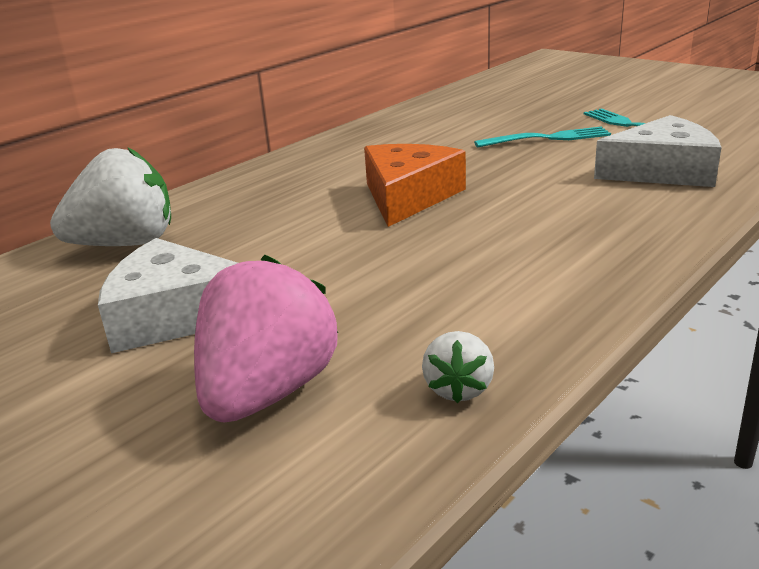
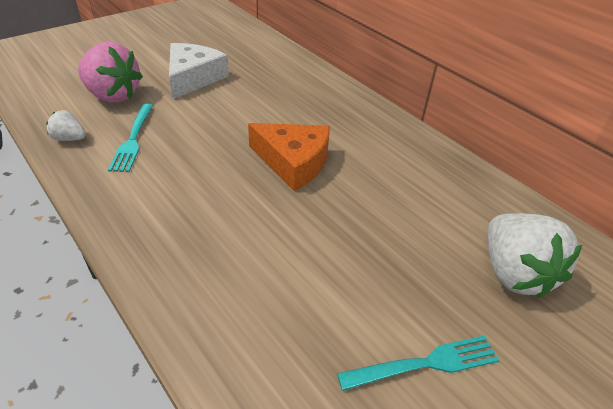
camera: 95 degrees right, 15 degrees up
white strawberry [50,147,171,246] -> white strawberry moved to [488,213,582,298]
turquoise fork [474,127,611,147] -> turquoise fork moved to [108,104,153,172]
white cheese [594,115,722,187] -> none

